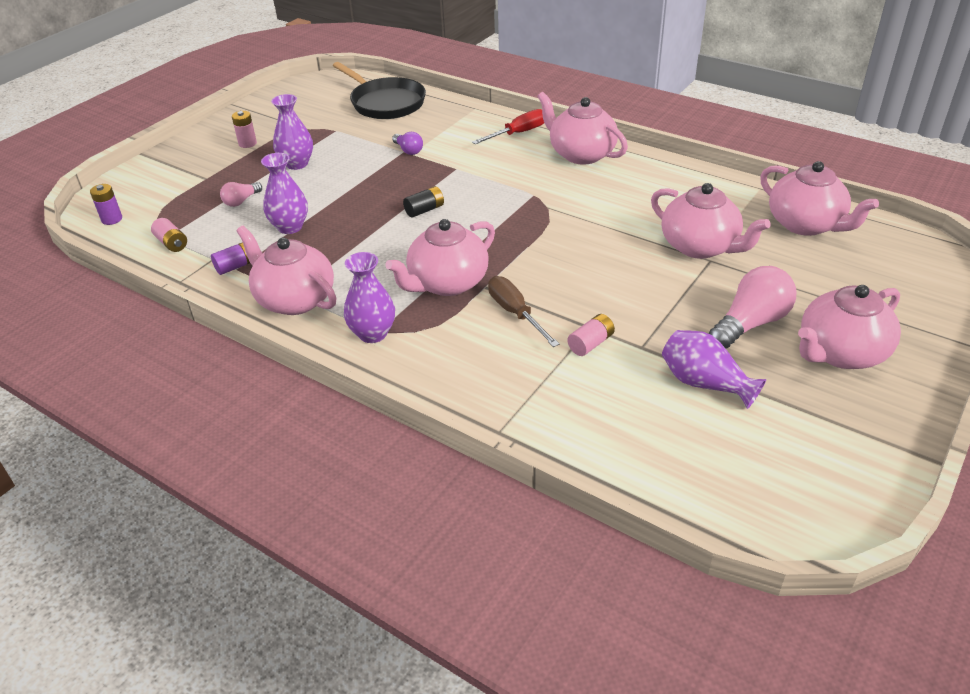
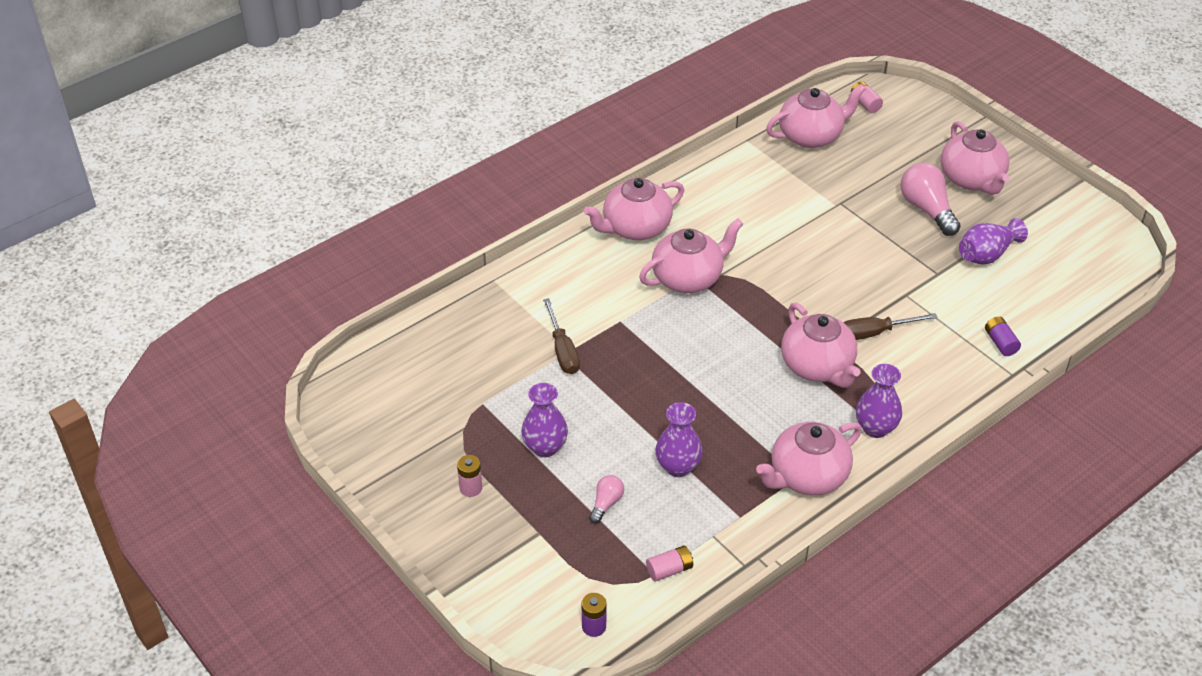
camera: 75 degrees left, 5 degrees up
purple battery [211,242,250,275] -> purple battery moved to [985,316,1021,356]
pink light bulb [220,182,262,207] -> pink light bulb turned 120 degrees counterclockwise [589,475,624,524]
black pan [333,62,426,119] -> none
purple light bulb [392,132,423,155] -> brown screwdriver [543,298,580,374]
black battery [403,186,444,218] -> none
red screwdriver [472,109,544,144] -> none
pink battery [567,314,615,356] -> pink battery moved to [851,81,883,113]
pink teapot [651,183,771,259] -> pink teapot moved to [639,219,743,293]

